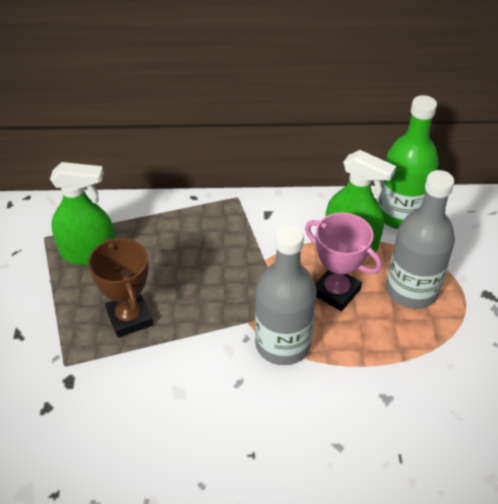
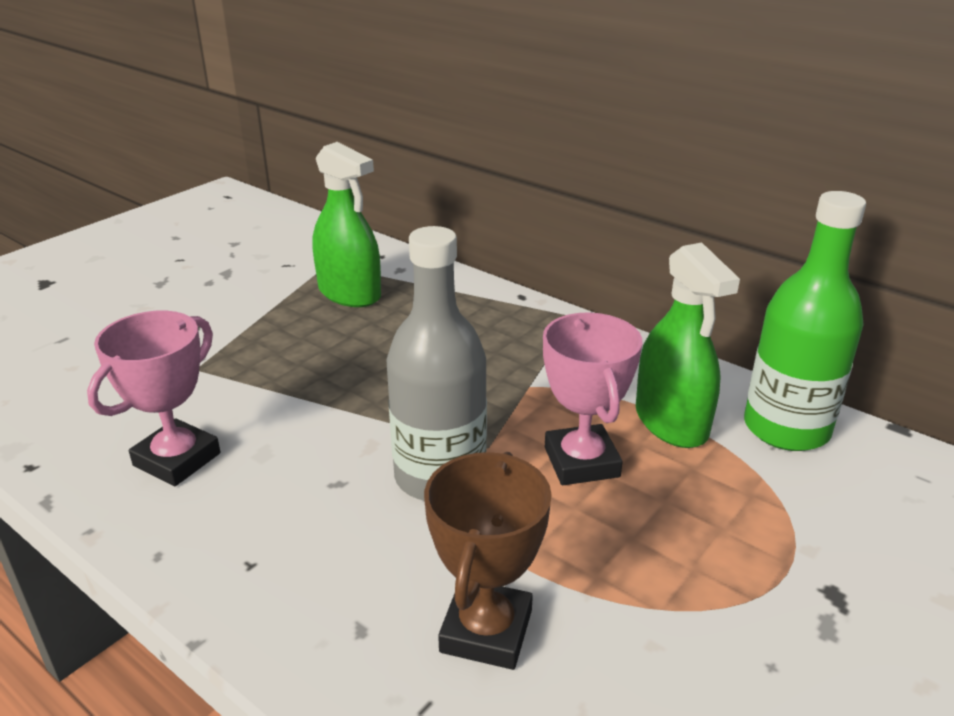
camera: 40 degrees right, 15 degrees down
brown trophy [88,238,153,338] -> brown trophy moved to [424,452,552,670]
grey bottle [386,170,455,309] -> none
none -> pink trophy [87,311,220,486]

